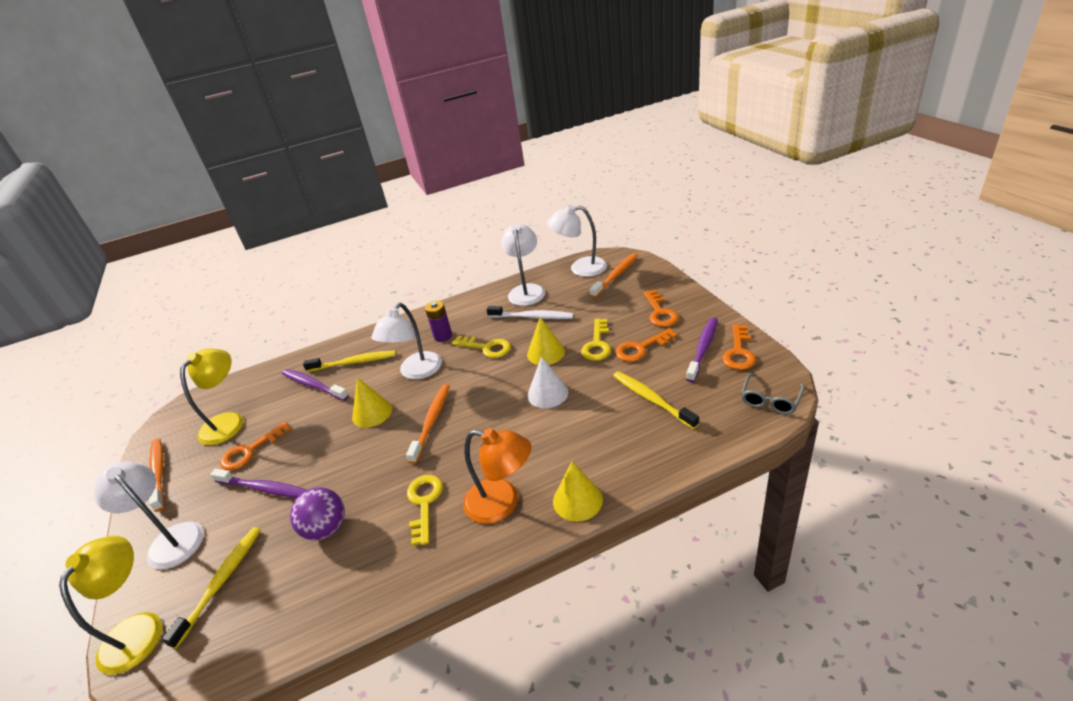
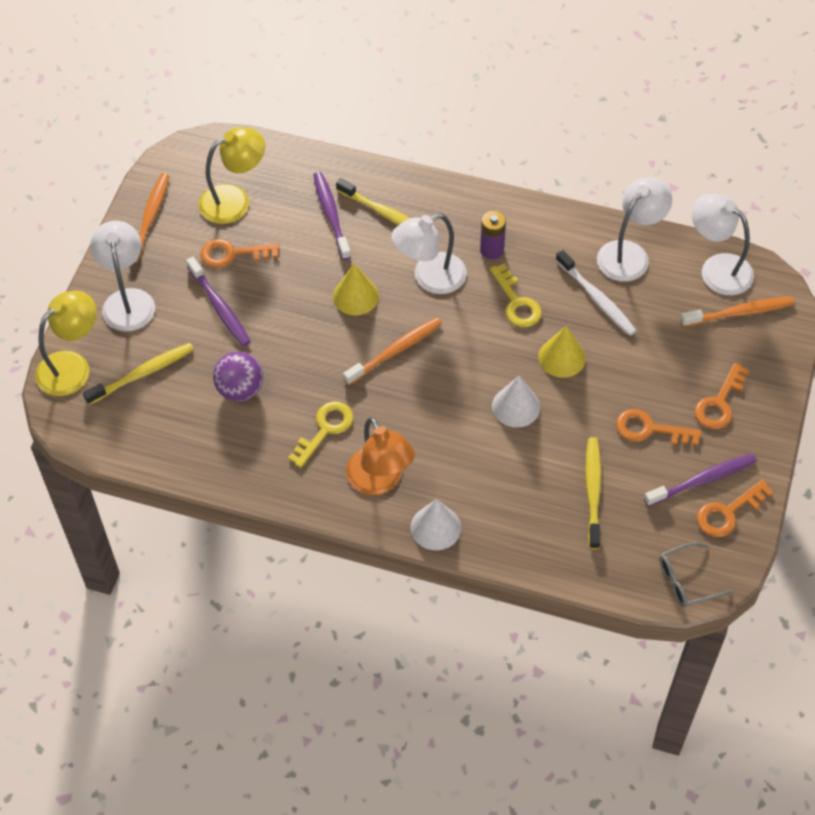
camera: 35 degrees right, 20 degrees up
yellow cone [553,462,603,522] -> white cone [411,499,461,550]
yellow key [581,319,611,361] -> none

